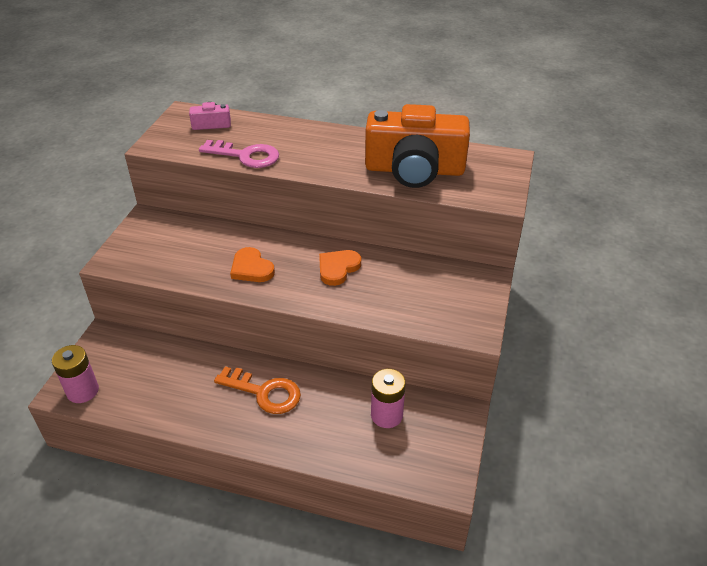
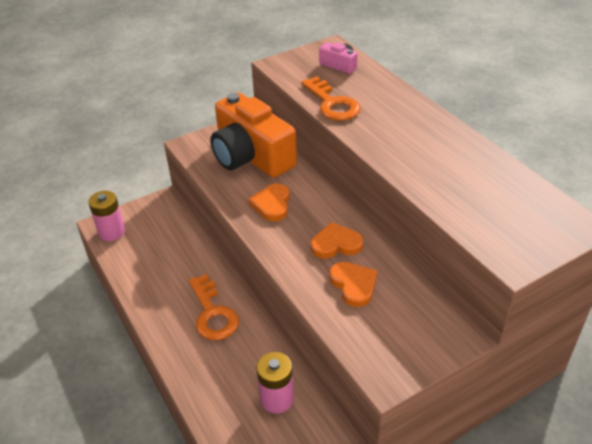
camera: 45 degrees right, 0 degrees up
pink key [199,140,279,168] -> orange key [301,77,361,121]
orange camera [365,104,470,188] -> orange camera moved to [210,93,297,178]
none -> orange heart [329,262,378,307]

